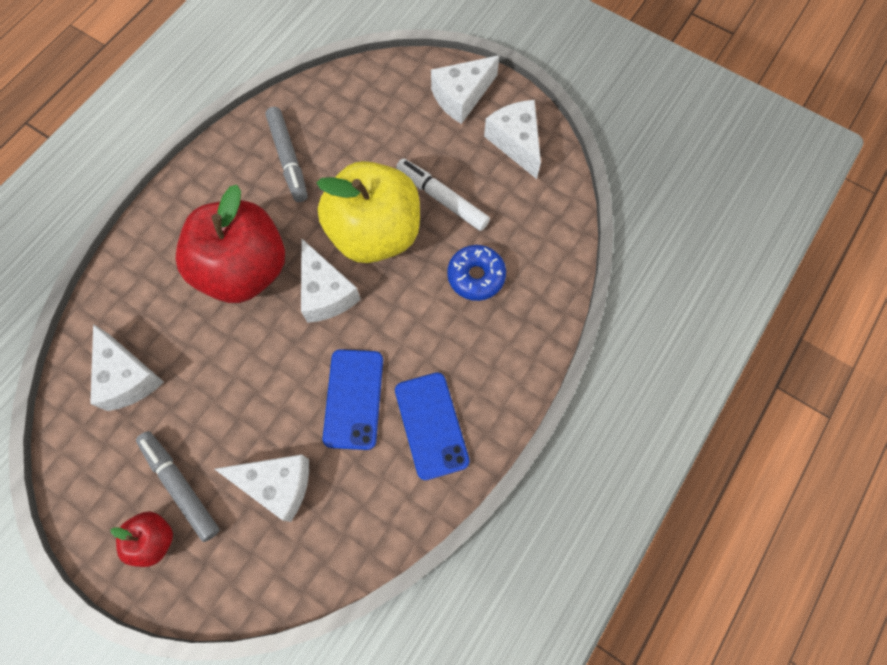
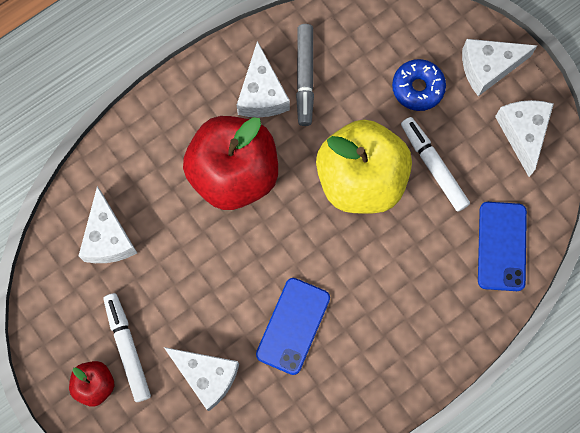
camera: 20 degrees right, 5 degrees up
grey marker [136,431,220,542] -> white marker [103,293,151,402]
white cheese [301,239,361,323] -> white cheese moved to [237,41,290,117]
blue phone [395,372,470,480] -> blue phone moved to [478,202,527,291]
blue donut [447,245,506,301] -> blue donut moved to [392,59,446,111]

